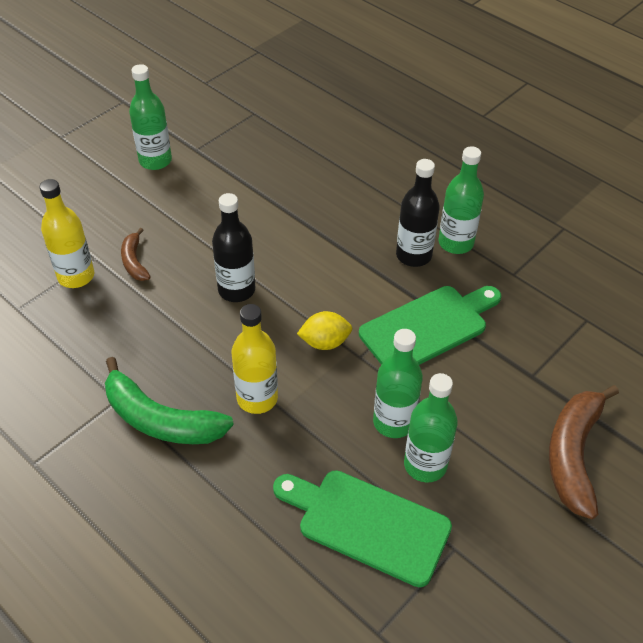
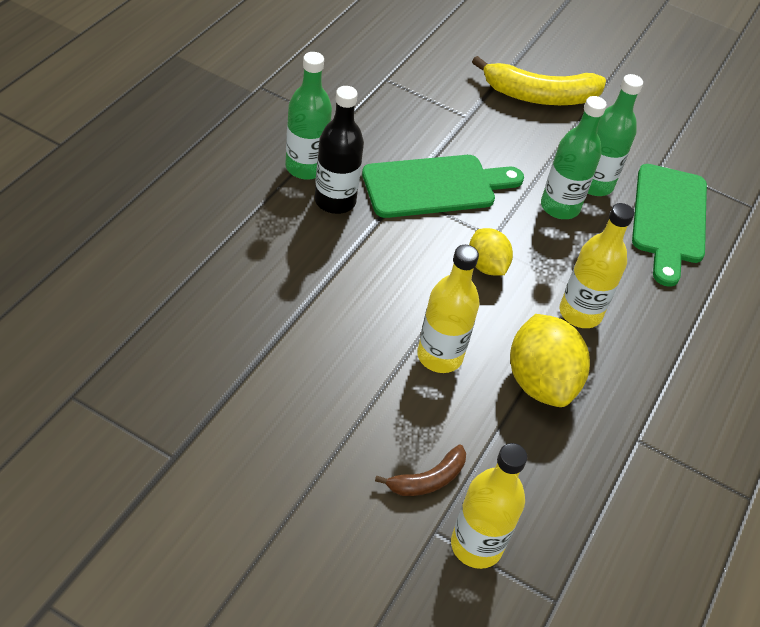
camera: 110 degrees left, 0 degrees up
green banana [105,357,234,444] -> none
green bottle [129,64,172,170] -> none
black bottle [212,193,255,302] -> yellow bottle [417,245,480,373]
green cutting board [359,286,501,365] -> green cutting board turned 120 degrees clockwise [362,155,524,218]
brown banana [549,385,619,519] -> yellow banana [472,56,606,105]
none -> yellow lemon [510,314,590,407]

